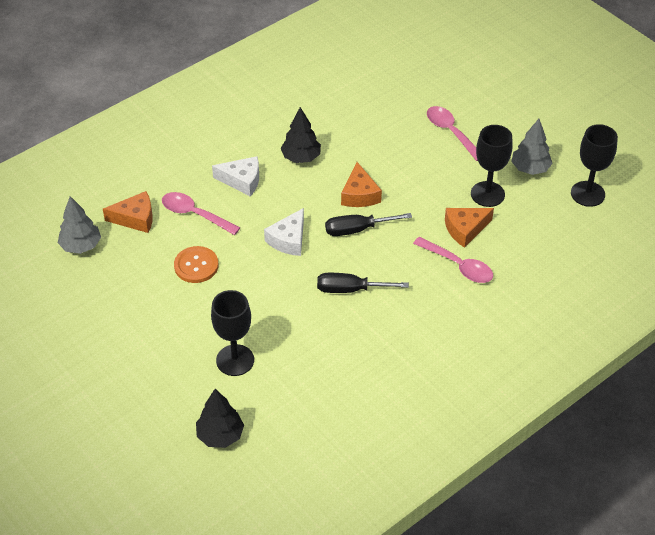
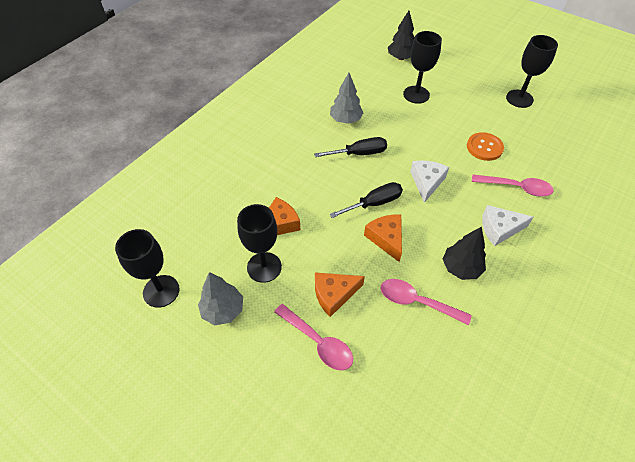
camera: 165 degrees right, 5 degrees up
grey tree [58,196,101,254] -> grey tree moved to [330,73,363,124]
orange cheese [103,191,153,233] -> orange cheese moved to [315,272,365,317]
pink spoon [413,237,493,283] -> pink spoon moved to [380,279,472,325]
none -> black goblet [506,35,558,108]

